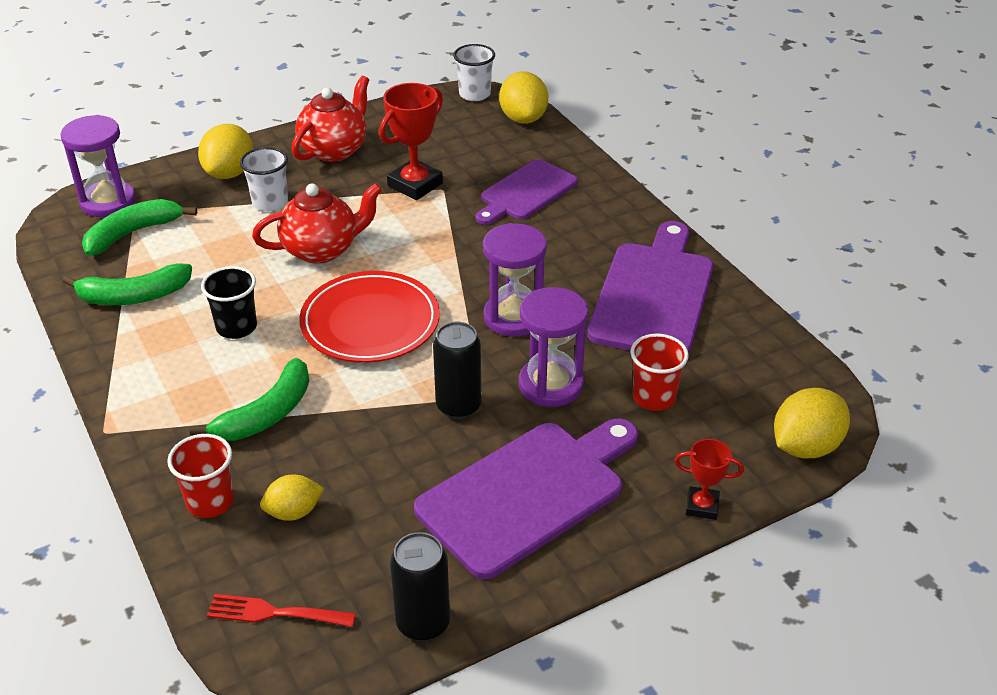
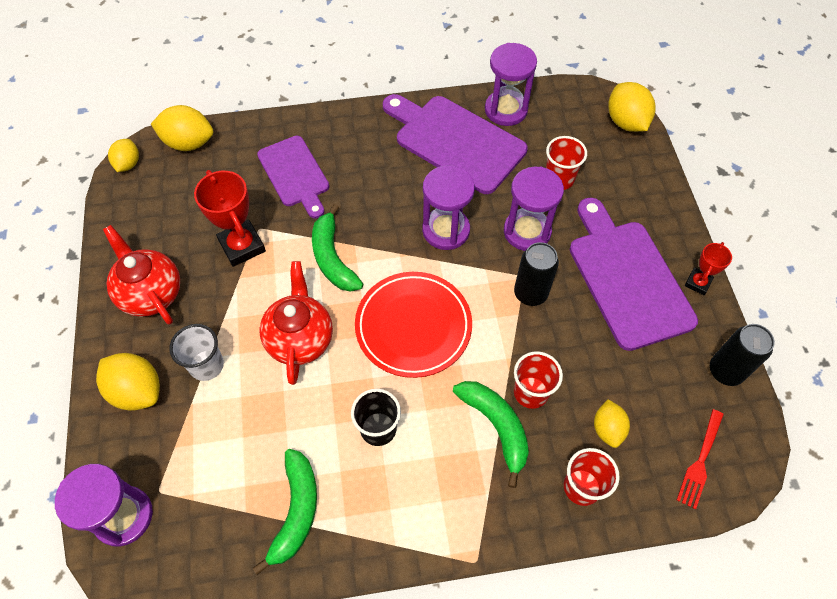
camera: 70 degrees left, 20 degrees up
green banana [82,199,197,256] -> green banana moved to [312,204,363,292]
white cup [453,44,495,101] -> yellow lemon [108,139,139,172]
red trophy [675,439,744,520] -> red trophy moved to [685,242,732,295]
none -> purple hourglass [485,43,537,126]
none -> red cup [514,351,563,409]

